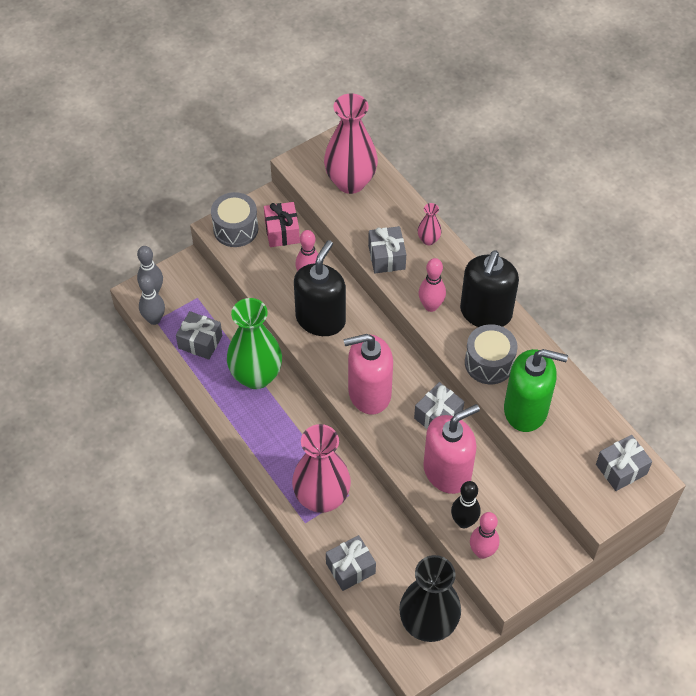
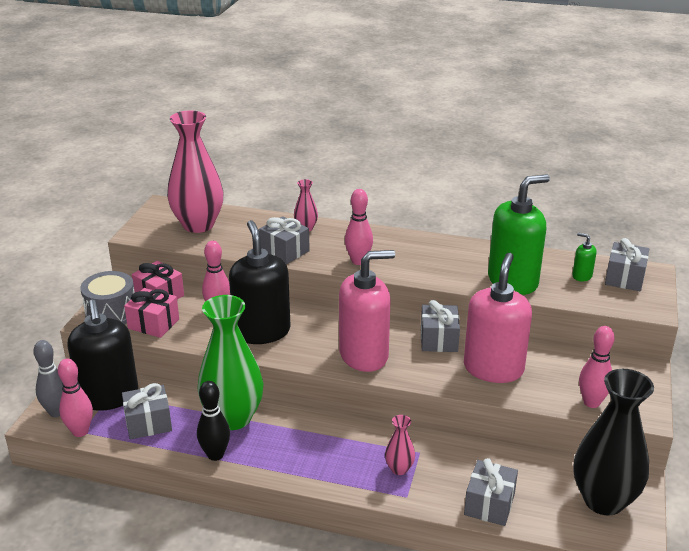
camera: 40 degrees left, 25 degrees down
grey bowling pin [139,275,165,325] -> pink bowling pin [58,359,93,437]
pink vase [292,424,351,513] -> pink vase [385,415,415,475], size x0.44
pink soap dispenser [343,334,393,414] -> pink soap dispenser turned 150 degrees counterclockwise [339,250,395,372]
black bowling pin [451,481,480,528] -> black bowling pin moved to [197,381,230,461]
black soap dispenser [460,251,519,327] -> black soap dispenser moved to [67,300,138,411]
grey drum [465,324,518,384] -> none
none -> pink gift [124,288,179,338]
none -> green soap dispenser [572,233,597,281]

